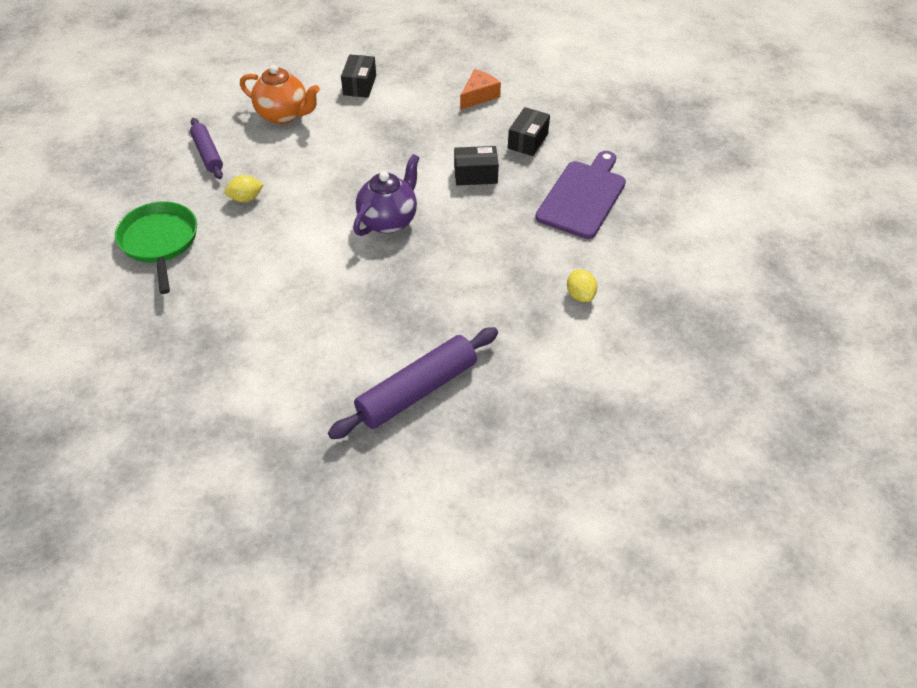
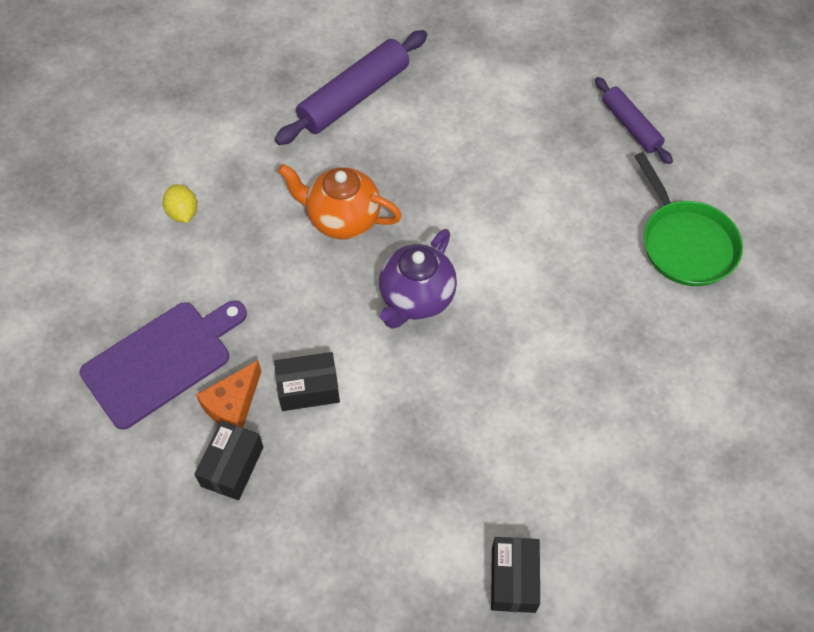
camera: 175 degrees right, 10 degrees up
purple rolling pin [190,118,223,179] -> purple rolling pin moved to [595,77,673,164]
yellow lemon [225,175,264,202] -> none
orange teapot [240,65,320,124] -> orange teapot moved to [278,164,402,239]
orange cheese [460,69,501,110] -> orange cheese moved to [196,360,261,428]
purple cutting board [535,151,626,239] -> purple cutting board turned 150 degrees counterclockwise [80,300,247,430]

